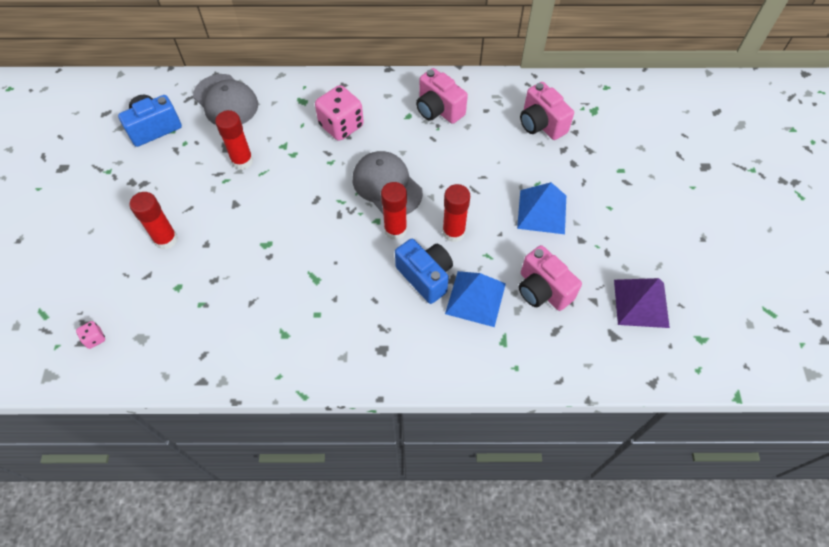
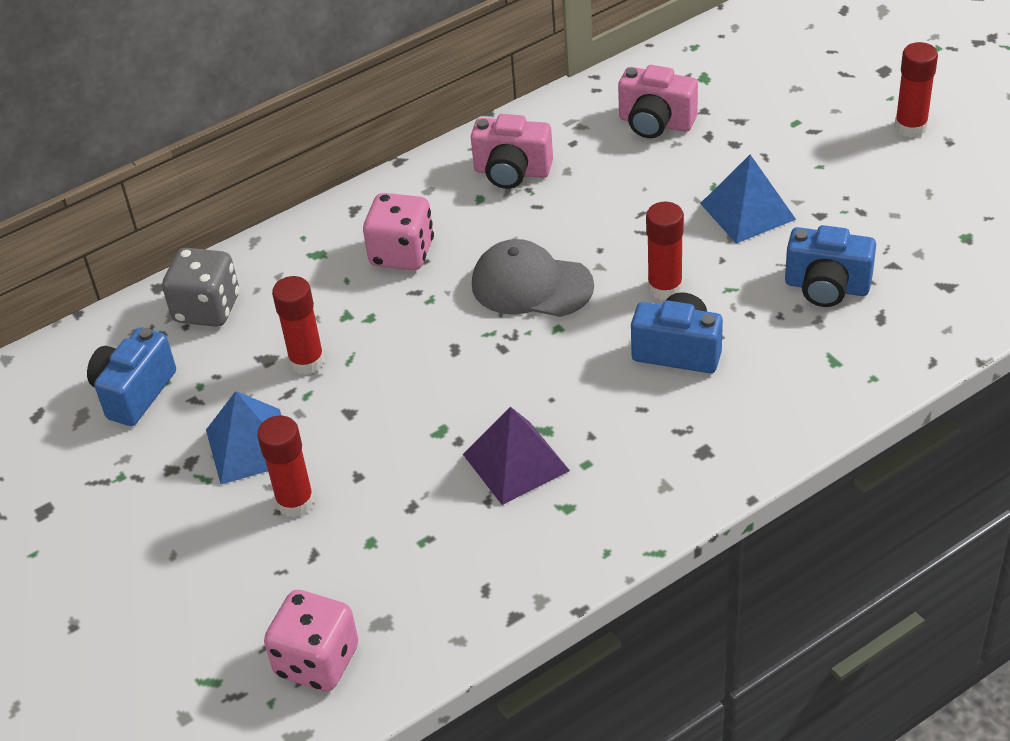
camera: 30 degrees left, 15 degrees down
pink dice [76,321,105,349] -> pink dice [264,590,359,691], size x2.25
grey cap [193,74,258,125] -> grey dice [162,248,239,327]
red glue stick [381,182,407,240] -> red glue stick moved to [894,42,938,138]
blue pyramid [445,271,506,327] -> blue pyramid moved to [206,391,281,484]
pink camera [518,245,582,311] -> blue camera [785,225,876,307]
purple pyramid [614,278,670,328] -> purple pyramid moved to [463,407,570,505]

